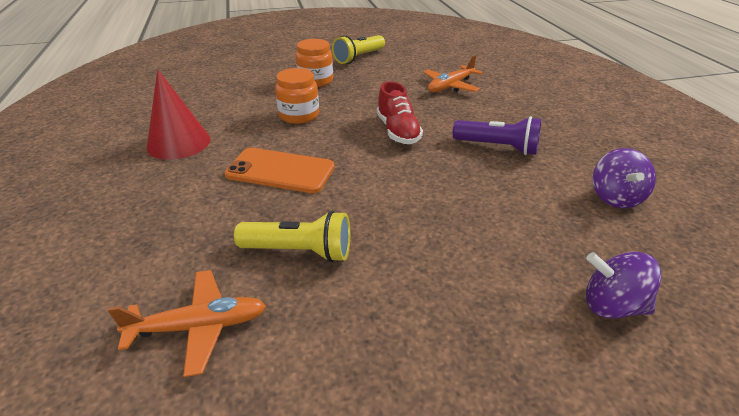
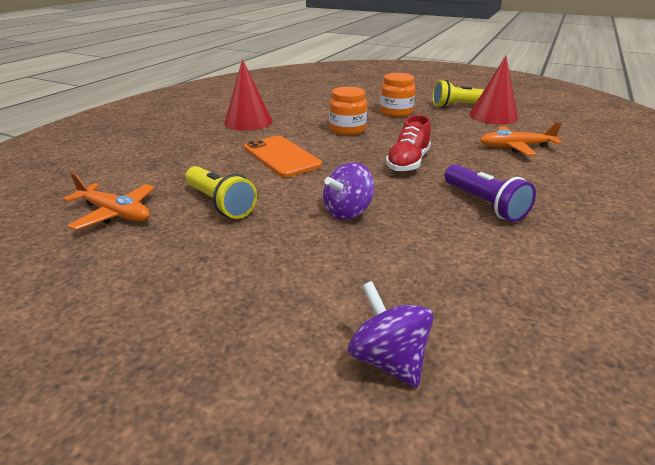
camera: 40 degrees right, 5 degrees down
purple spinning top [593,148,656,208] -> purple spinning top moved to [323,162,374,220]
none -> red cone [469,56,518,124]

